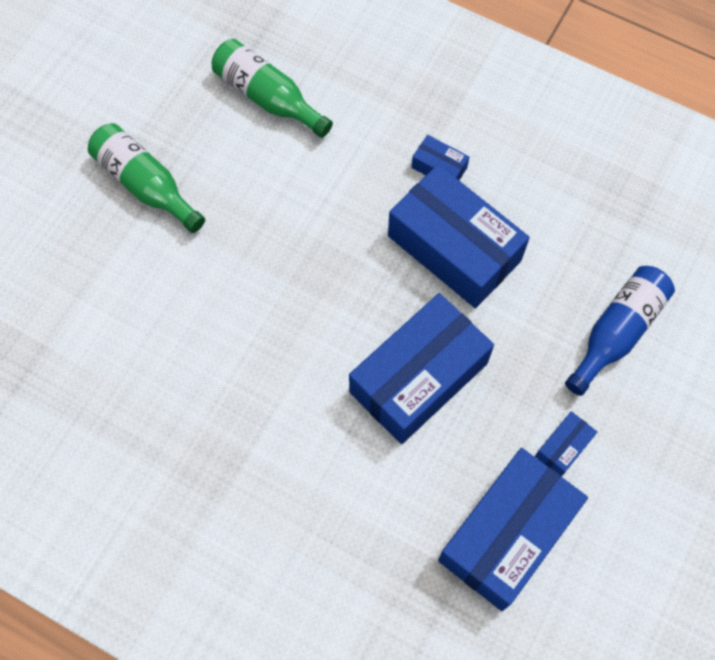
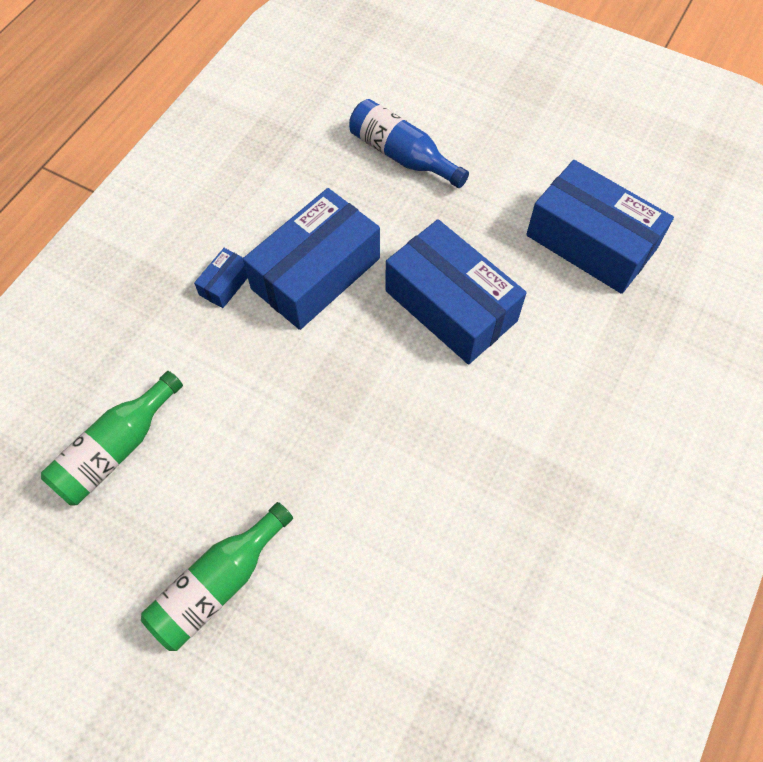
camera: 90 degrees left, 5 degrees down
blue box [535,411,597,477] -> none

